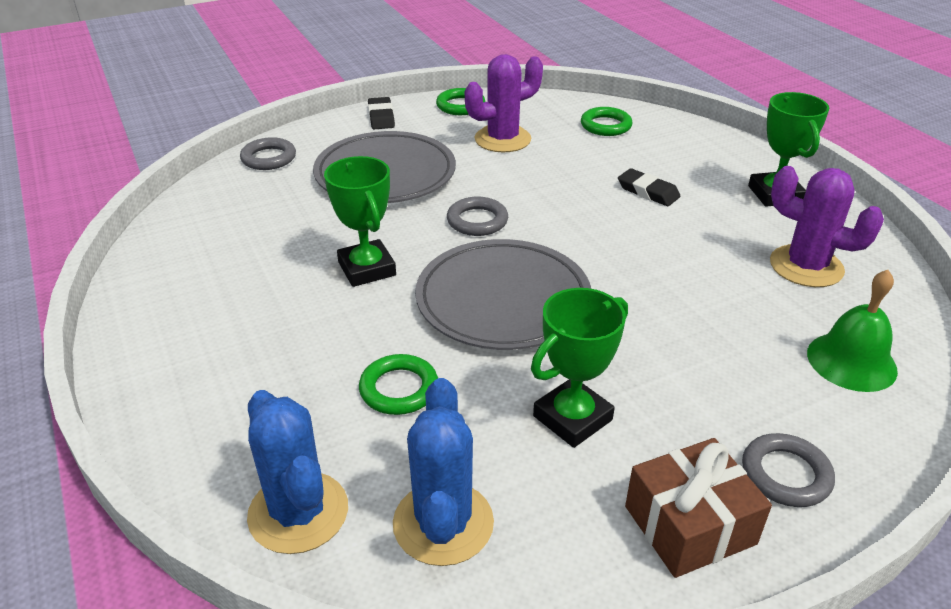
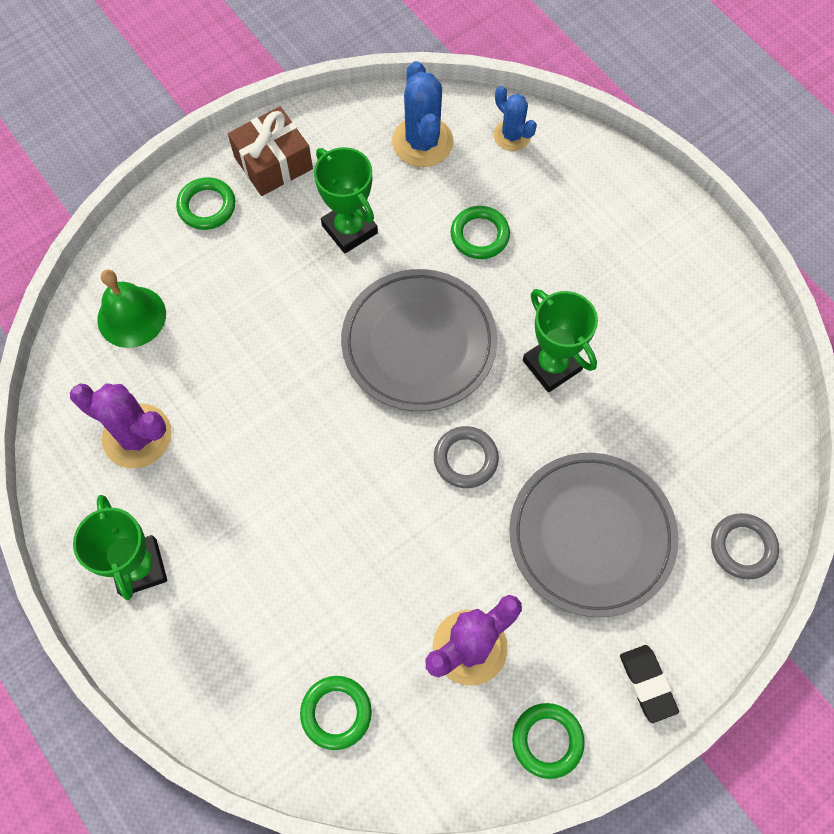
camera: 170 degrees right, 30 degrees up
blue cactus [247,390,348,554] -> blue cactus [494,86,537,151], size x0.61
green trophy [531,288,628,448] -> green trophy turned 75 degrees counterclockwise [314,147,378,254]
black eraser [618,168,680,206] -> none
grey ring [742,433,835,507] -> green ring [176,177,235,230]

